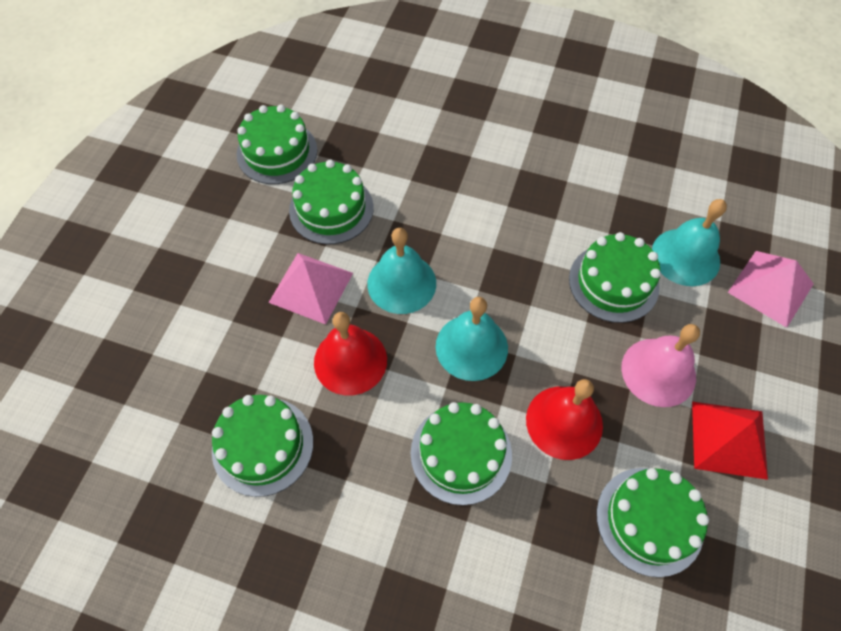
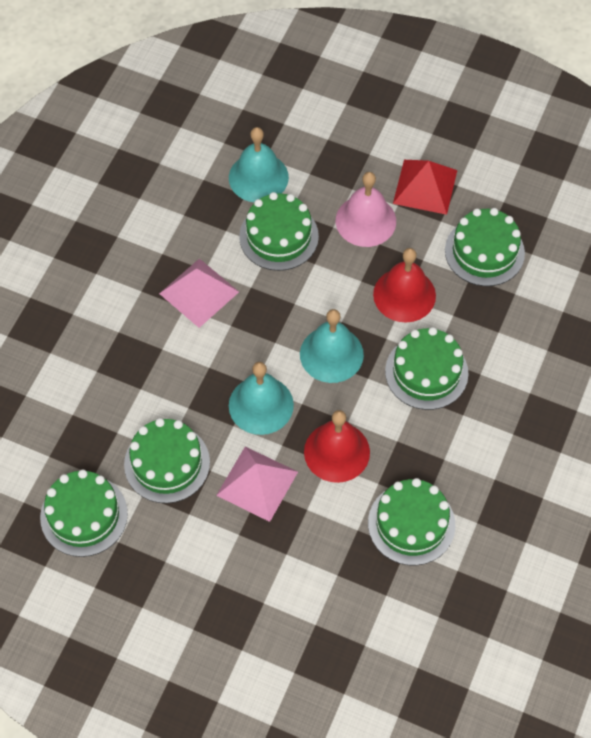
camera: 85 degrees left, 0 degrees up
pink pyramid [728,251,814,328] -> pink pyramid moved to [159,258,239,328]

